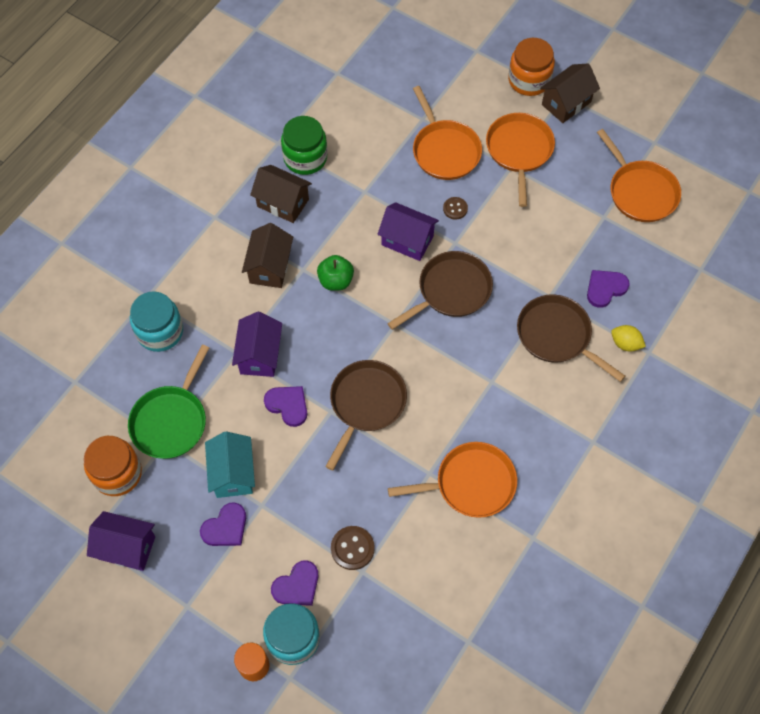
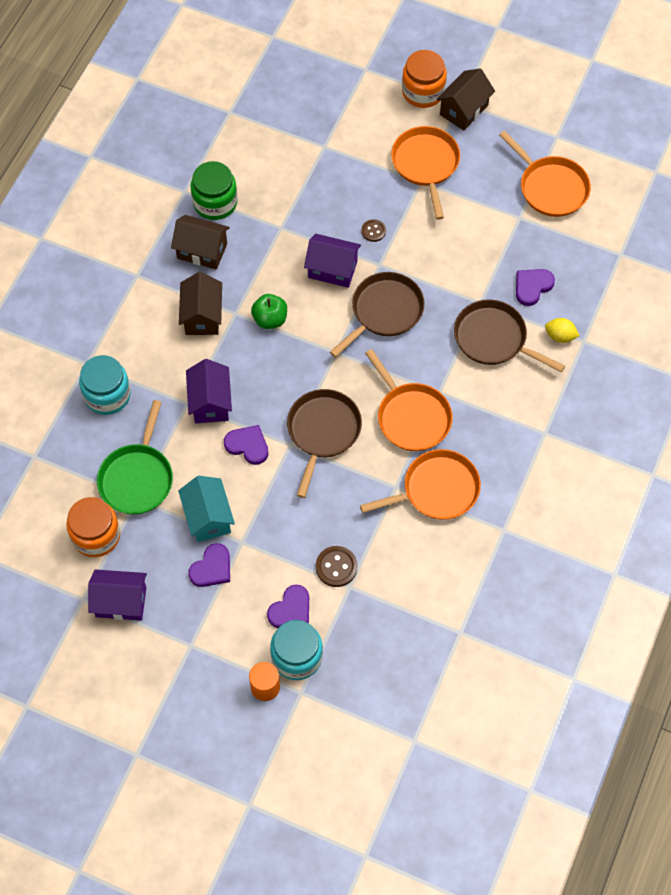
camera: 10 degrees left, 0 degrees up
orange pan [413,86,482,180] -> orange pan moved to [365,349,453,451]

